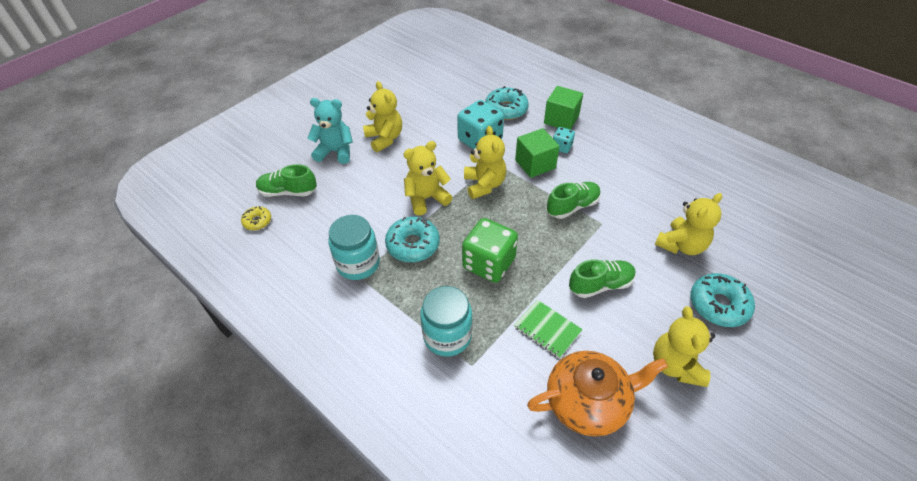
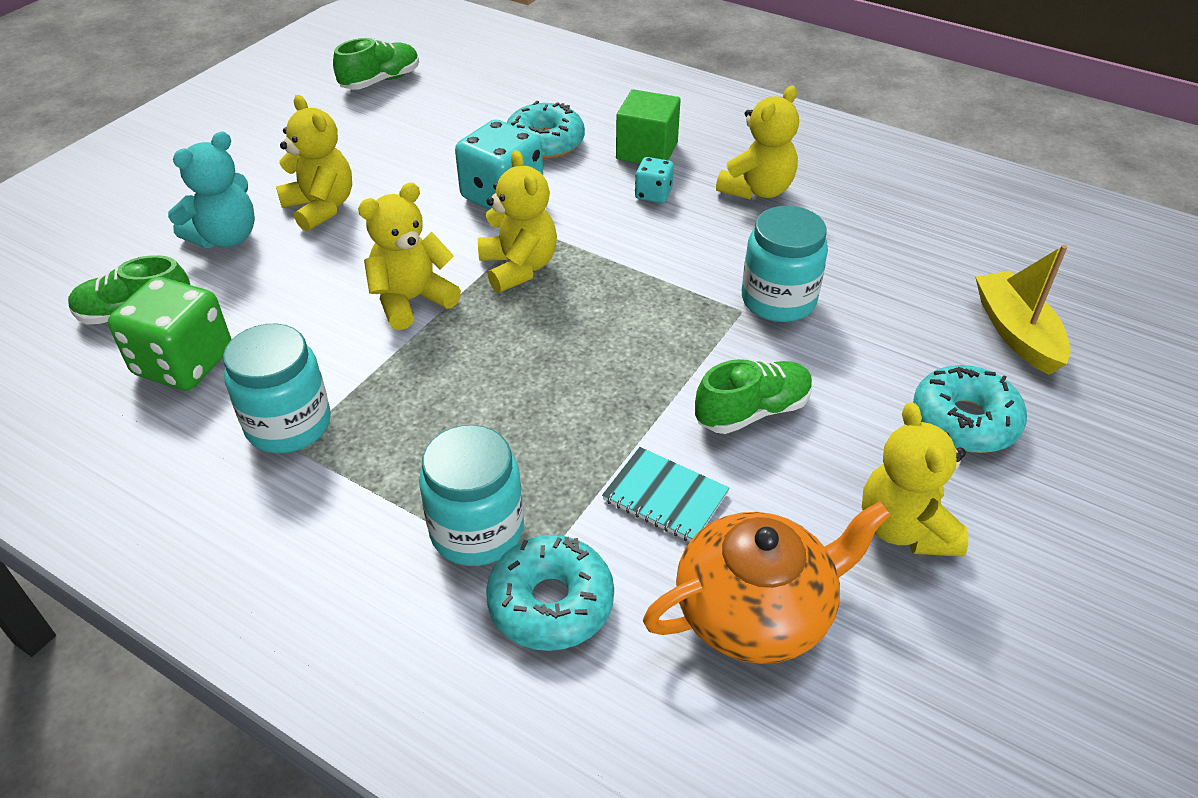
camera: 10 degrees left, 5 degrees down
yellow donut [241,206,271,230] -> none
turquoise teddy bear [307,98,353,164] -> turquoise teddy bear turned 135 degrees clockwise [168,131,255,248]
turquoise donut [385,217,440,262] -> turquoise donut moved to [486,535,614,651]
green dice [462,218,518,283] -> green dice moved to [108,277,232,390]
green notebook [514,300,582,359] -> turquoise notebook [602,447,729,541]
green cube [515,128,560,178] -> none
green shoe [547,182,601,219] -> green shoe moved to [333,38,419,90]
yellow teddy bear [655,193,722,255] -> yellow teddy bear moved to [716,85,799,199]
none -> turquoise jar [742,206,828,322]
none -> yellow boat [975,245,1071,375]

